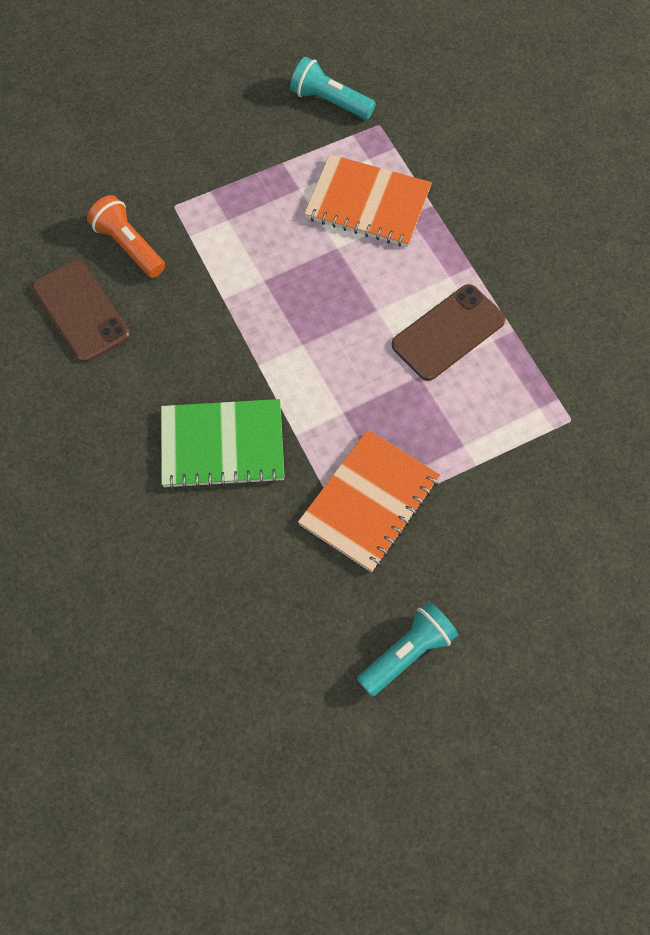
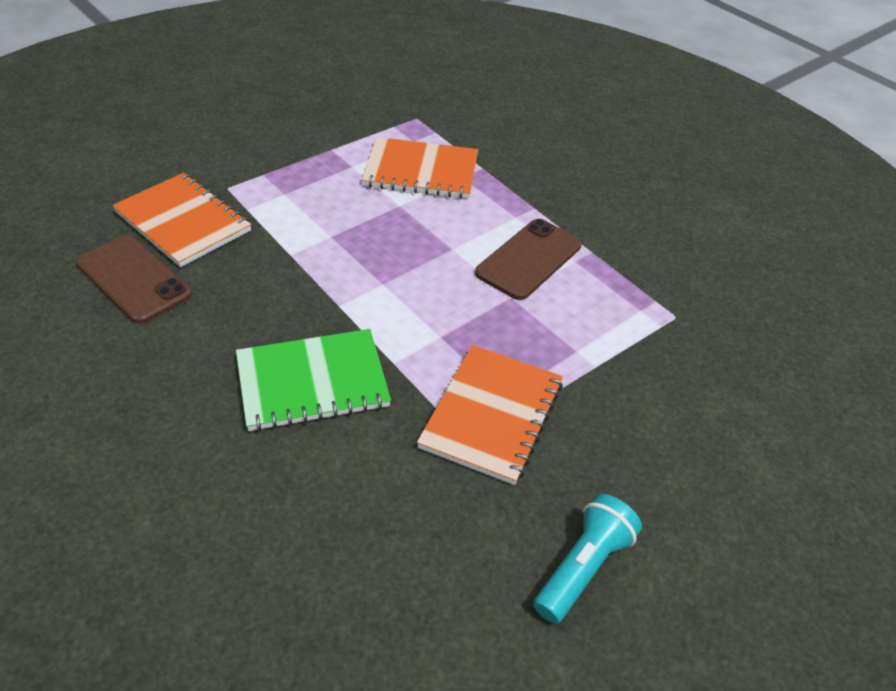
camera: 15 degrees left, 20 degrees down
orange flashlight [87,195,165,278] -> orange notebook [112,173,251,267]
turquoise flashlight [290,57,376,119] -> none

